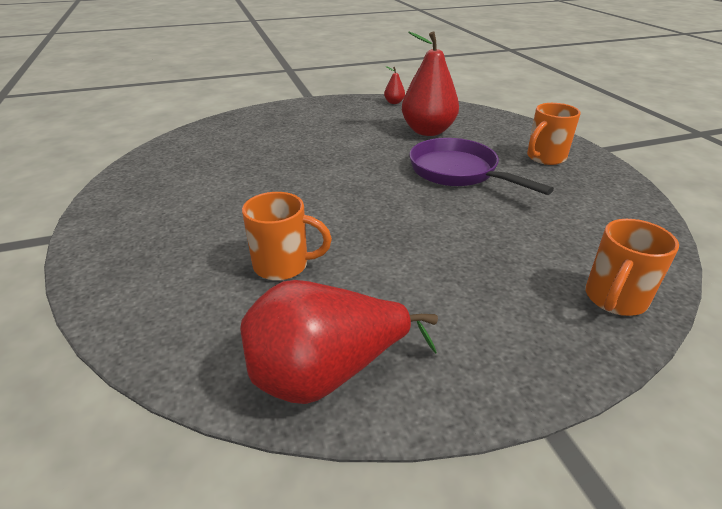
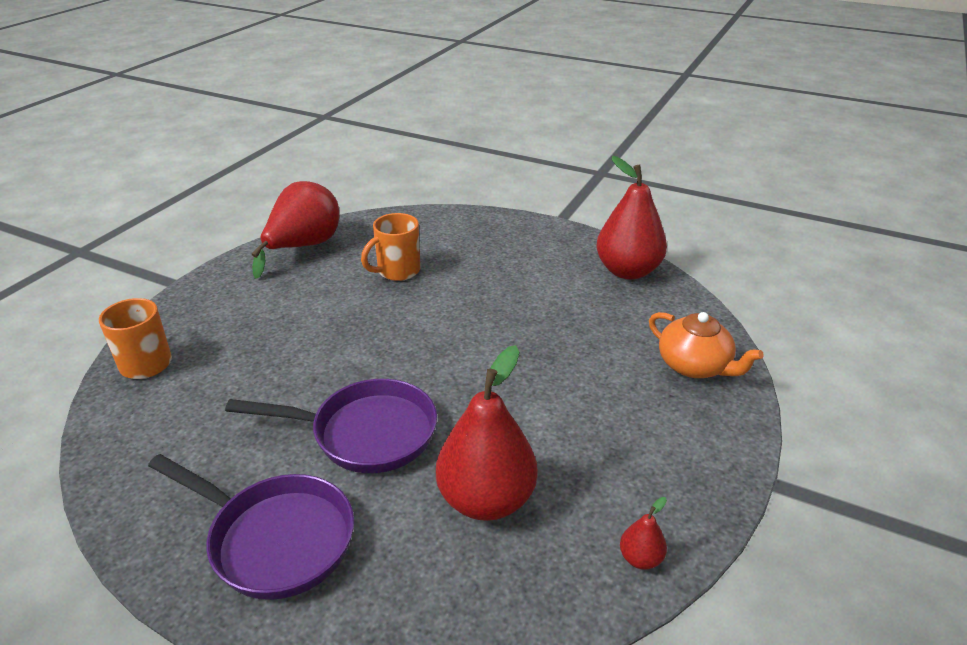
camera: 135 degrees right, 0 degrees up
orange mug [527,103,581,165] -> purple pan [148,454,354,600]
none -> red pear [596,156,667,280]
none -> orange teapot [649,312,764,378]

